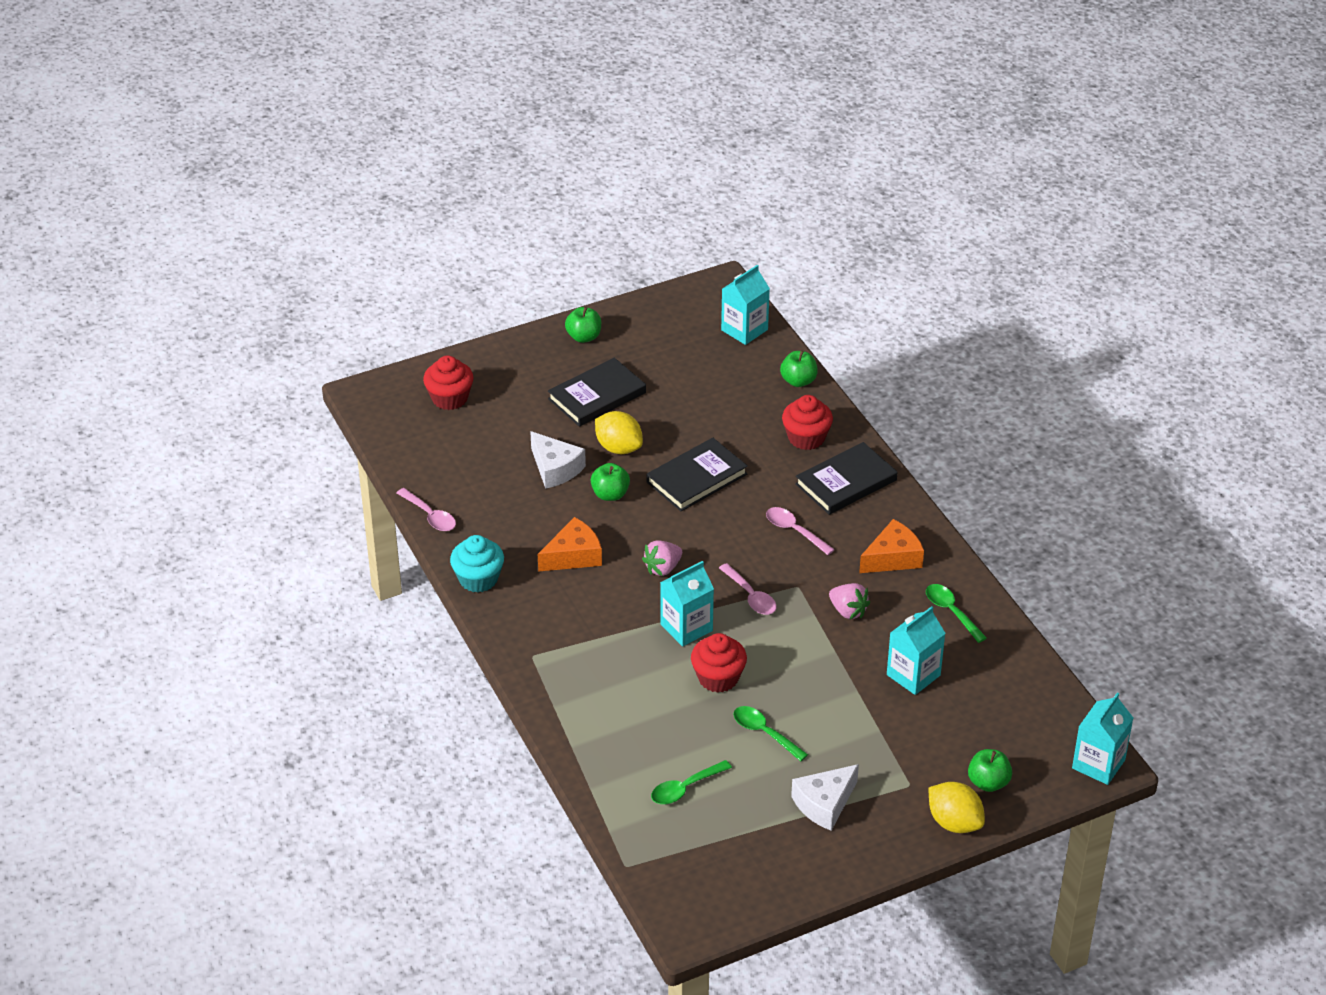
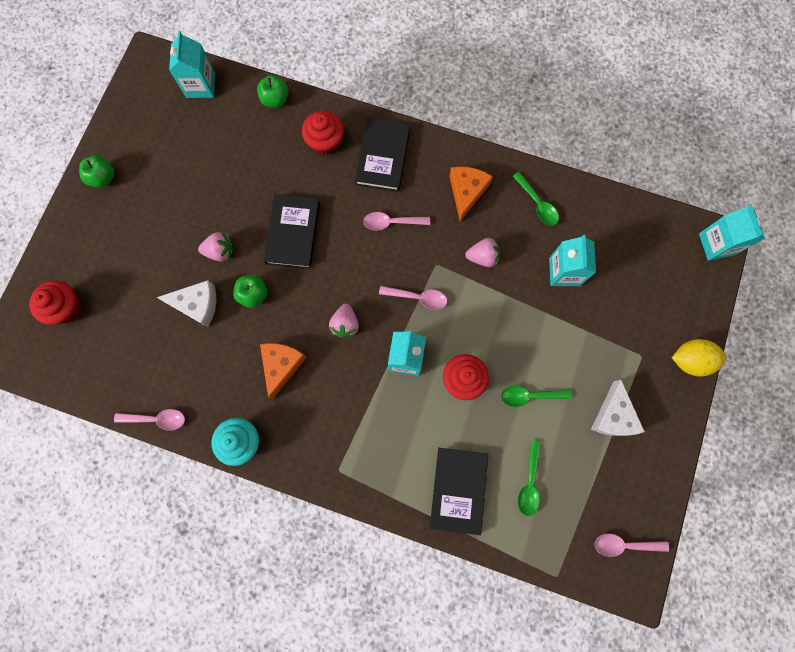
camera: 45 degrees left, 35 degrees up
black book [548,358,646,427] -> black book moved to [430,448,488,535]
yellow lemon [595,411,643,454] -> pink strawberry [198,232,233,262]
green spoon [926,584,987,643] -> green spoon turned 135 degrees counterclockwise [513,172,559,226]
green apple [968,749,1012,792] -> none
none -> pink spoon [594,533,669,557]

